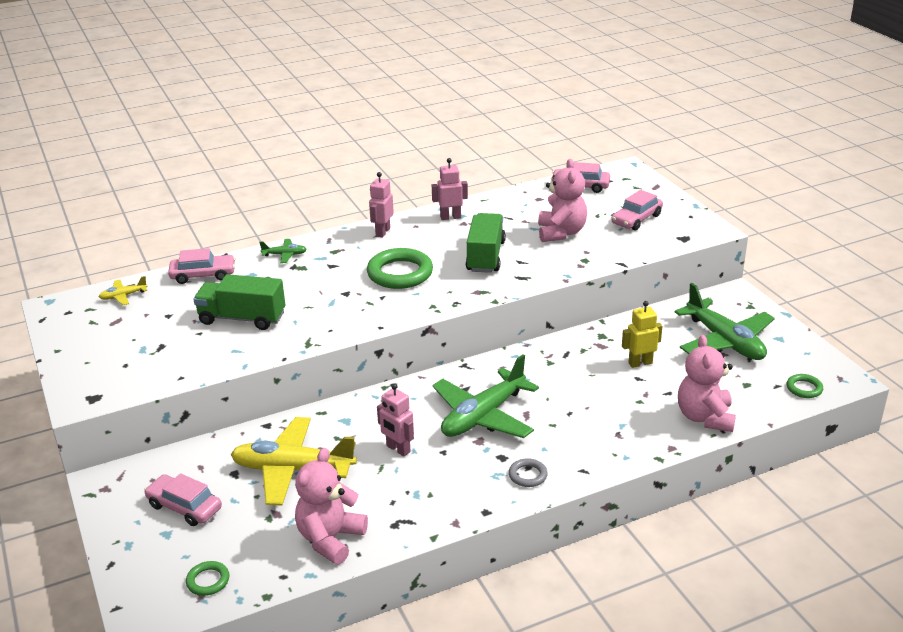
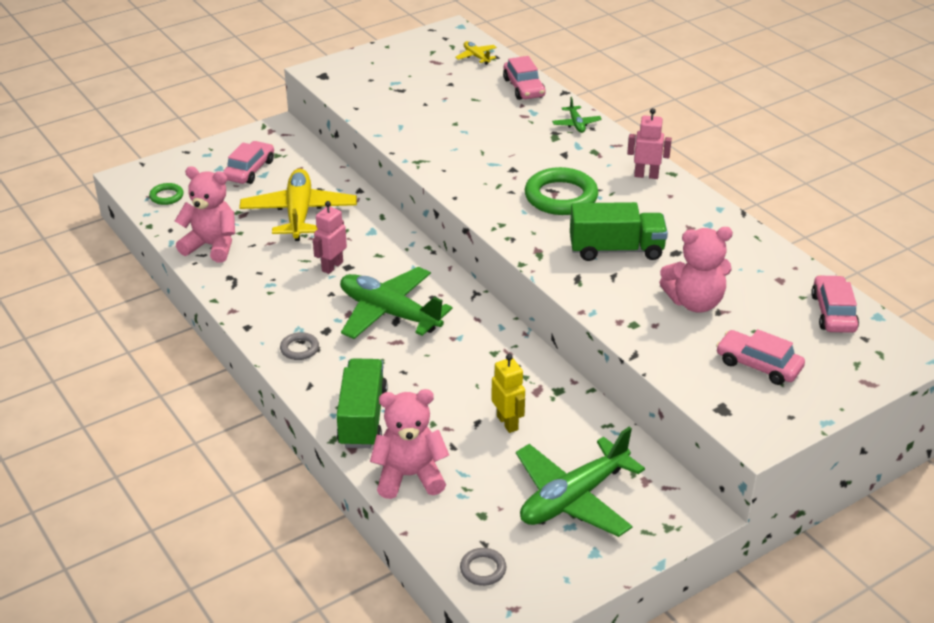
camera: 80 degrees right, 5 degrees up
green truck [193,274,285,330] -> green truck moved to [337,358,387,448]
pink robot [432,158,468,220] -> none
green ring [787,374,823,398] -> grey ring [460,548,506,586]

